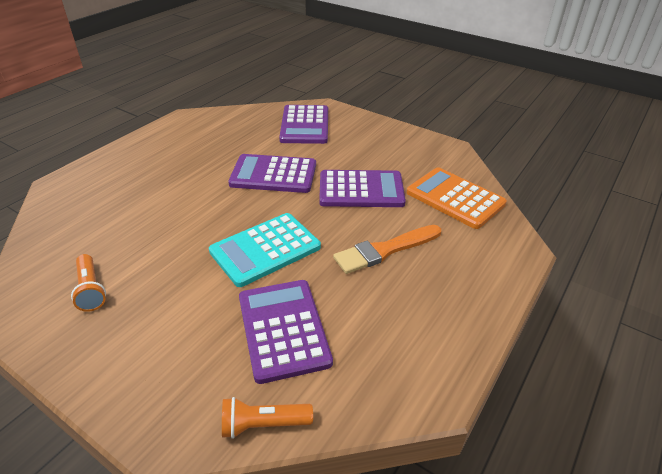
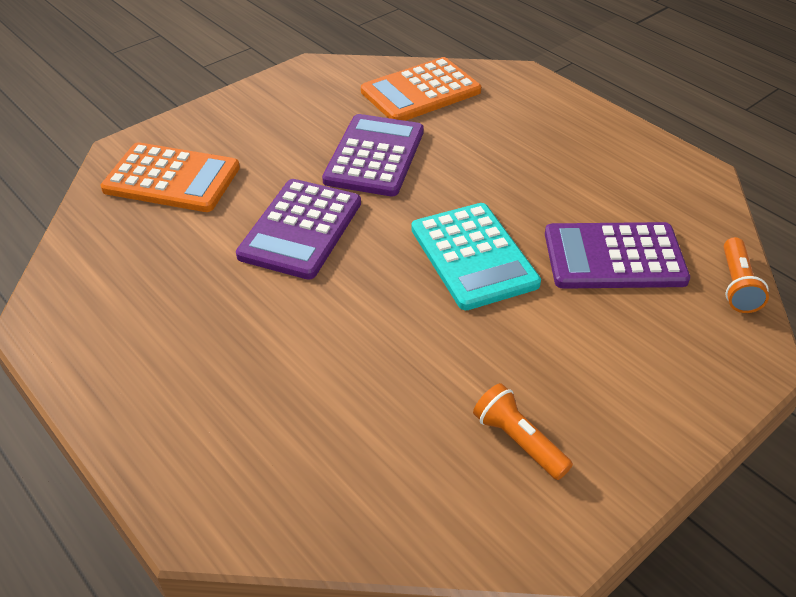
camera: 75 degrees left, 5 degrees up
orange flashlight [71,254,106,312] -> orange flashlight turned 120 degrees counterclockwise [473,383,573,480]
purple calculator [279,105,328,144] -> orange calculator [100,142,240,212]
orange brush [333,225,441,274] -> none

